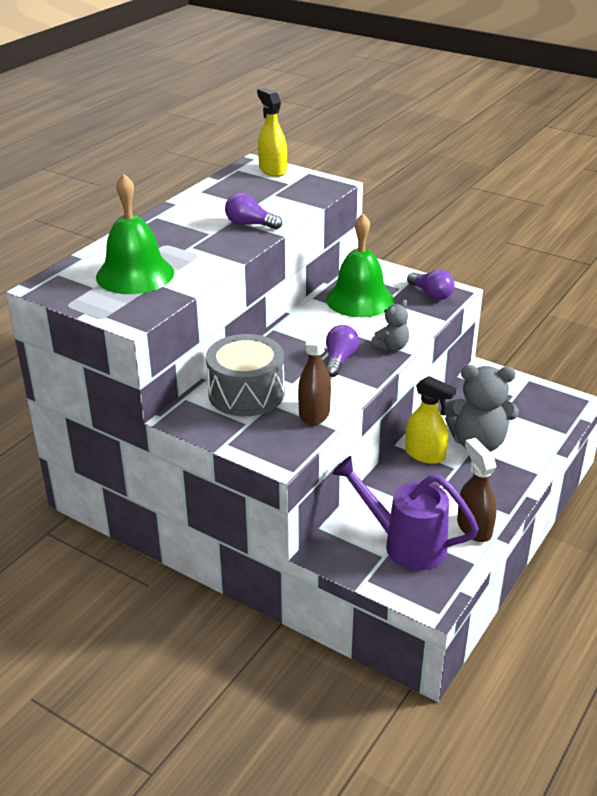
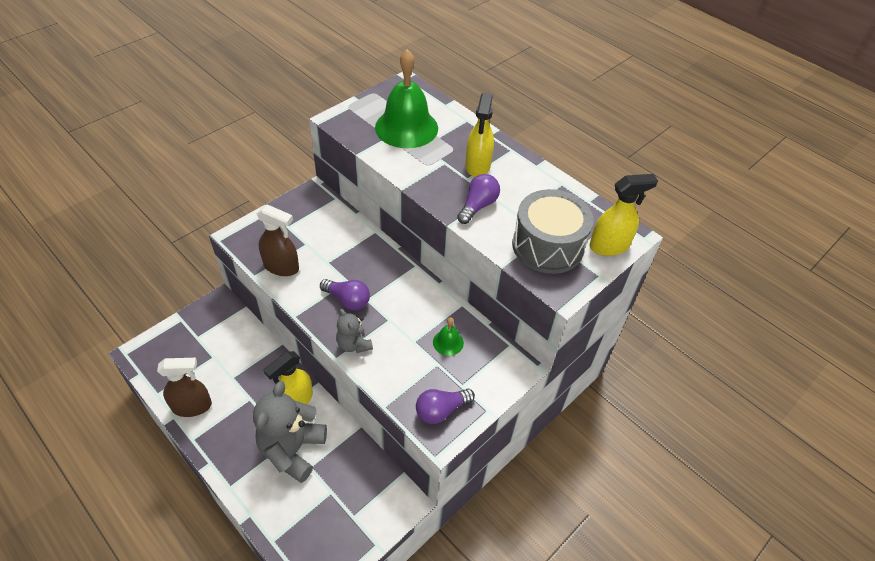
camera: 100 degrees right, 15 degrees up
grey drum [206,334,284,416] -> grey drum moved to [512,189,594,274]
green bell [326,214,394,317] -> green bell [433,317,464,356], size x0.44
purple watering can [332,456,479,570] -> none
none -> yellow spray bottle [465,93,494,177]

